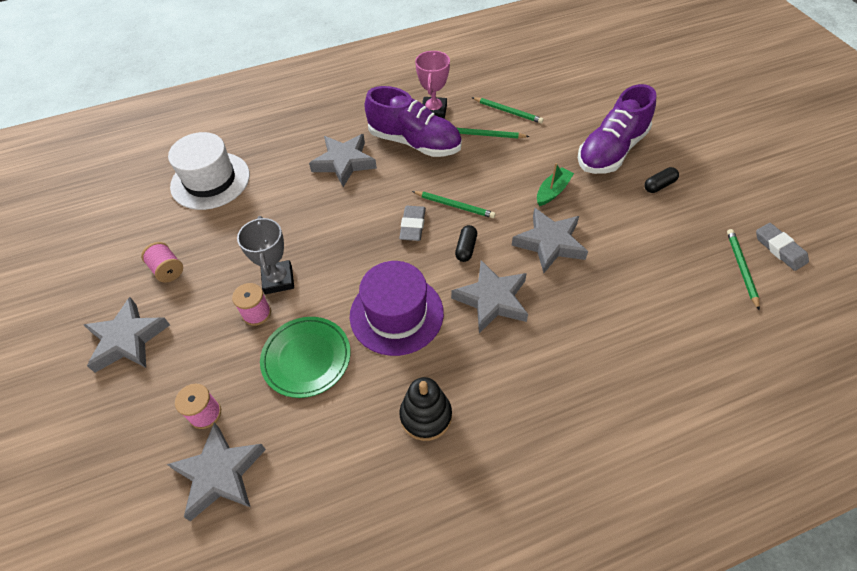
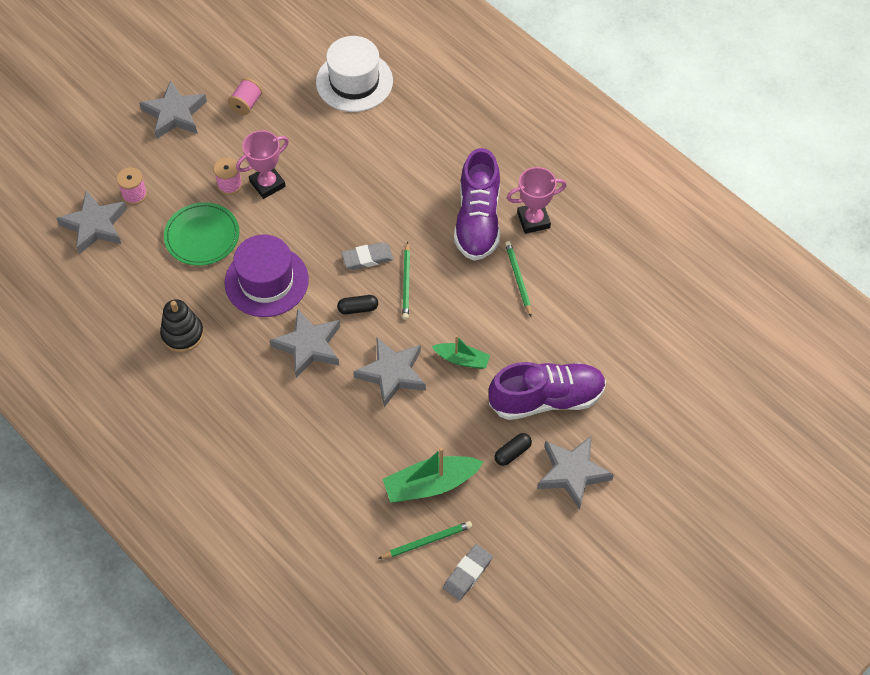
camera: 65 degrees right, 5 degrees up
grey trophy [237,216,294,294] -> pink trophy [236,130,289,199]
grey star [309,134,377,187] -> grey star moved to [537,436,614,510]
green pencil [472,97,544,124] -> none
purple shoe [578,84,656,174] -> purple shoe turned 150 degrees clockwise [489,362,606,420]
black capsule [644,167,679,193] -> black capsule turned 75 degrees counterclockwise [494,433,532,466]
none -> green boat [383,447,483,502]

